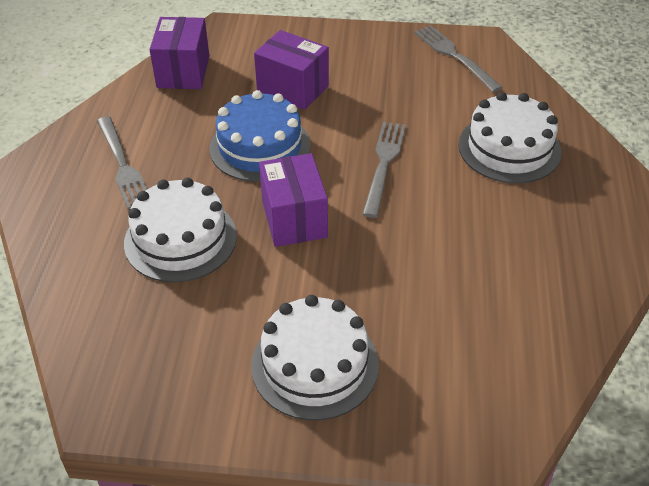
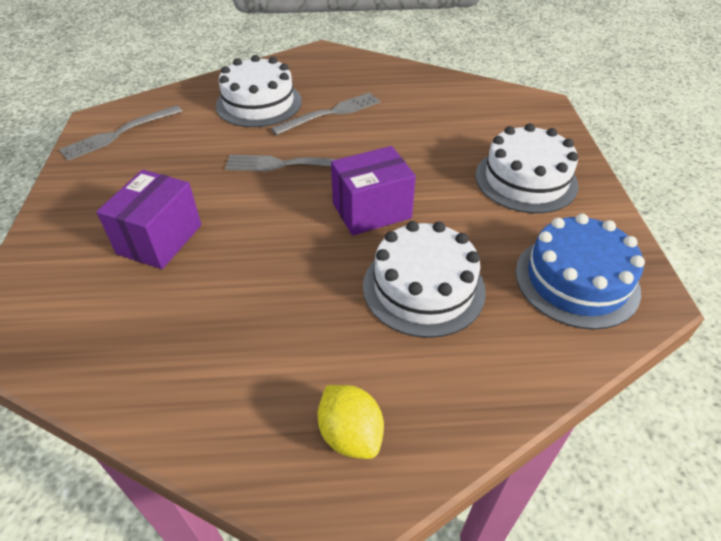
camera: 100 degrees left, 0 degrees up
grey fork [97,116,147,209] -> grey fork moved to [271,92,381,135]
purple box [150,17,209,89] -> none
blue cake [209,90,311,182] -> blue cake moved to [515,214,645,330]
none -> yellow lemon [317,385,384,459]

